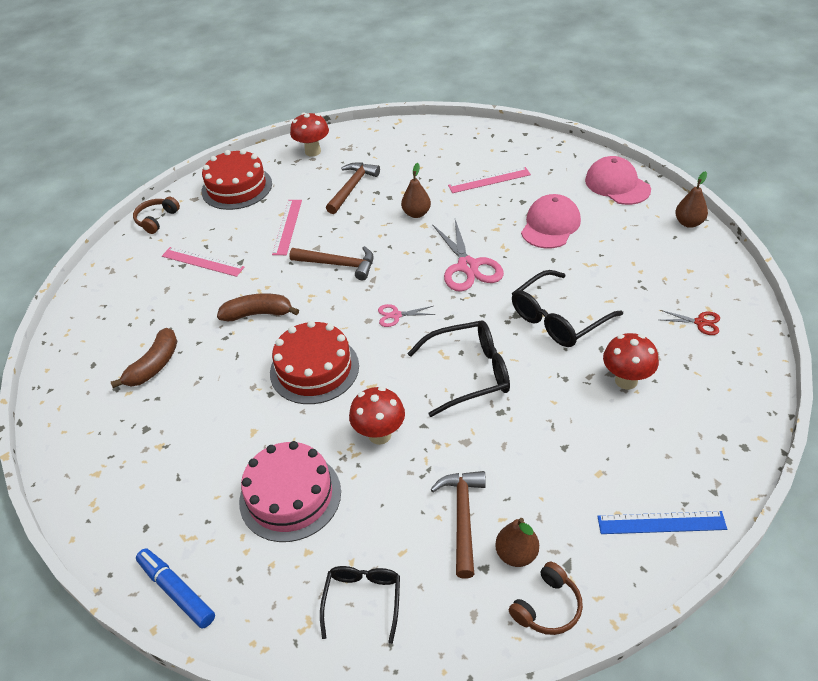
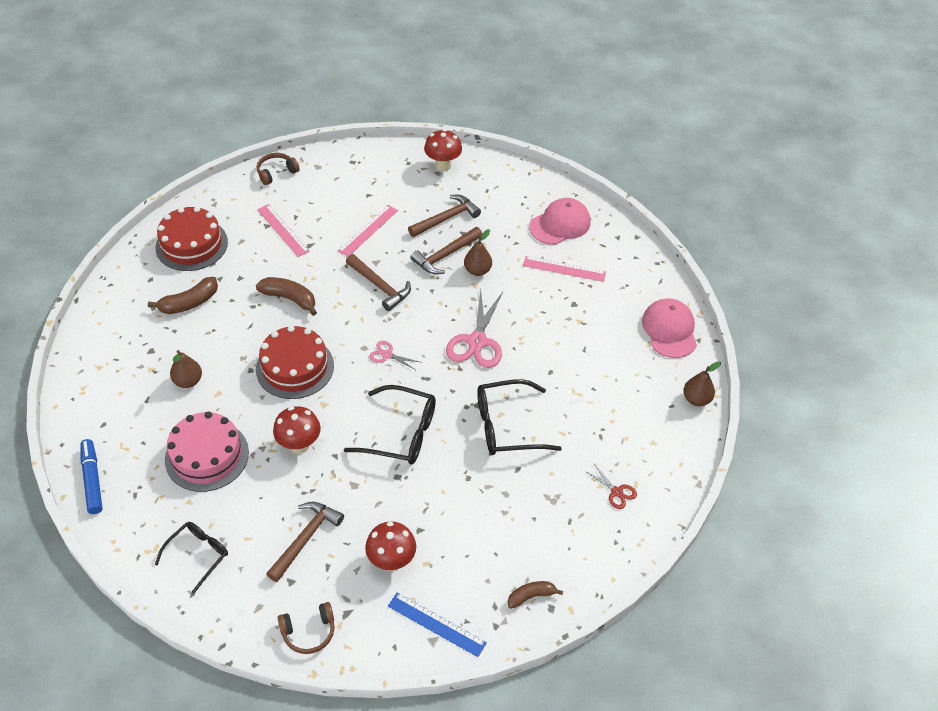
camera: 25 degrees right, 5 degrees up
red cake [202,149,272,210] -> red cake moved to [156,206,228,271]
brown pear [495,518,539,567] -> brown pear moved to [170,350,202,388]
pink cap [521,194,581,249] -> pink cap moved to [529,198,591,245]
red mushroom [603,333,659,390] -> red mushroom moved to [365,521,416,571]
none -> brown hammer [411,227,482,274]
none -> brown banana [508,581,563,609]

